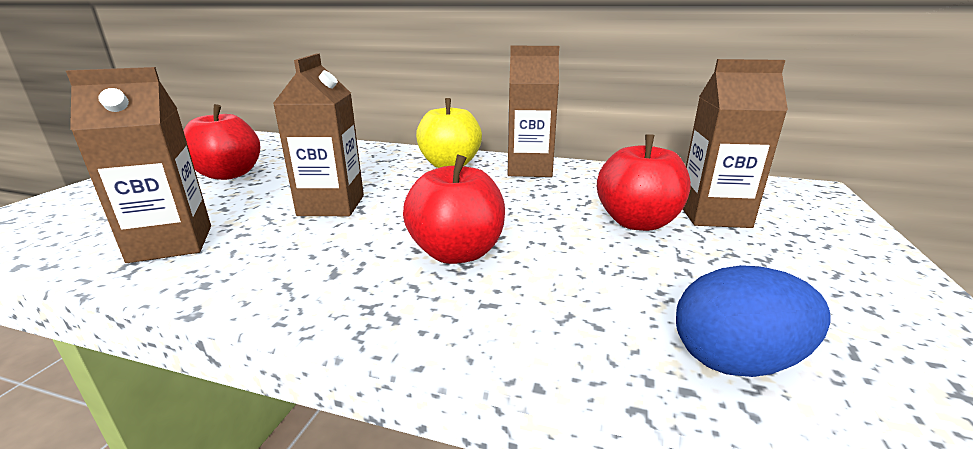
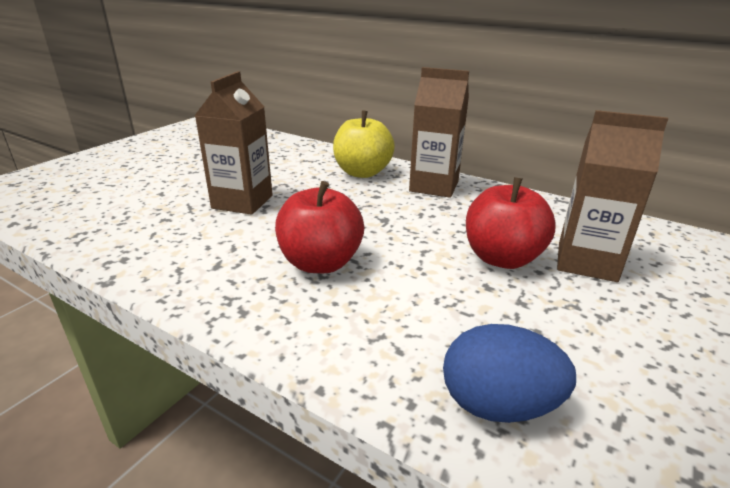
camera: 15 degrees right, 5 degrees up
brown carton [66,67,211,263] -> none
red apple [183,104,260,180] -> none

